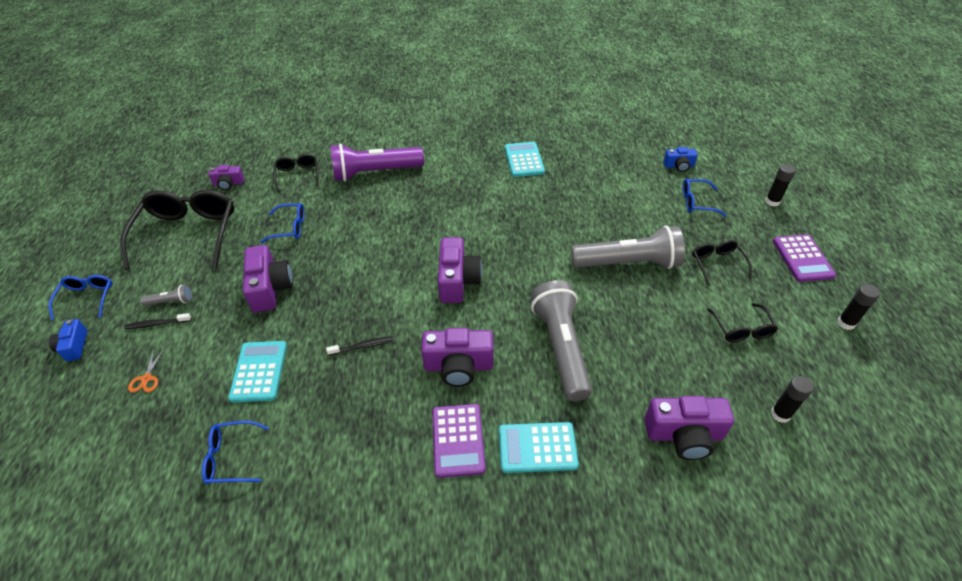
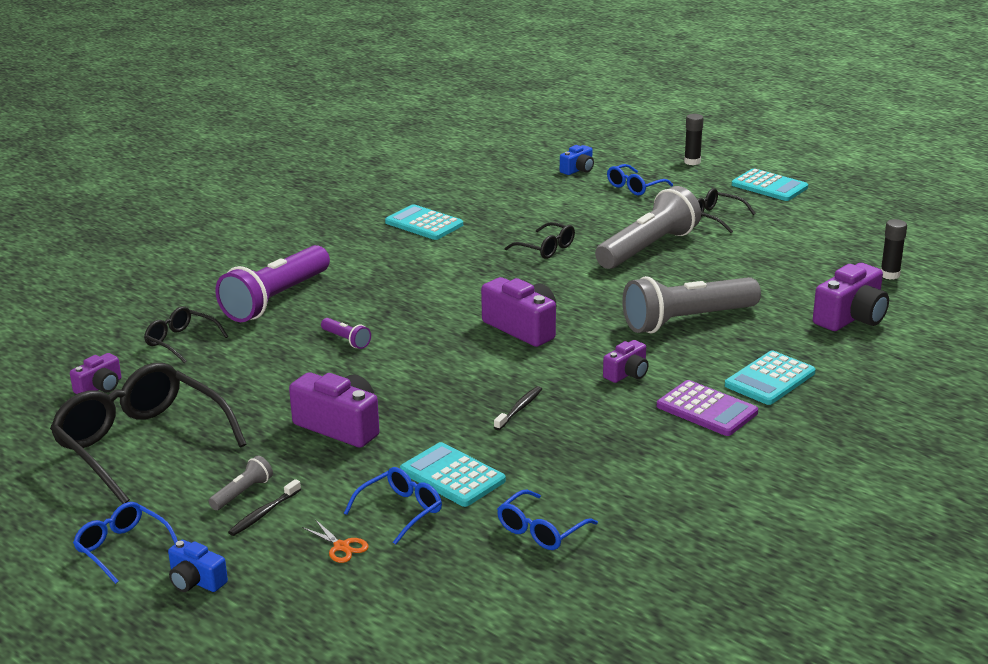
camera: 45 degrees left, 20 degrees down
blue glasses [261,203,305,243] -> blue glasses moved to [344,467,442,545]
purple camera [421,328,494,387] -> purple camera [603,340,649,383], size x0.57
grey flashlight [531,280,592,401] -> grey flashlight turned 60 degrees counterclockwise [622,276,761,333]
black glasses [707,303,778,342] -> black glasses moved to [505,222,575,259]
purple calculator [773,234,836,282] -> turquoise calculator [732,168,808,201]
black glue stick [837,284,880,330] -> none
none -> purple flashlight [321,318,371,349]

